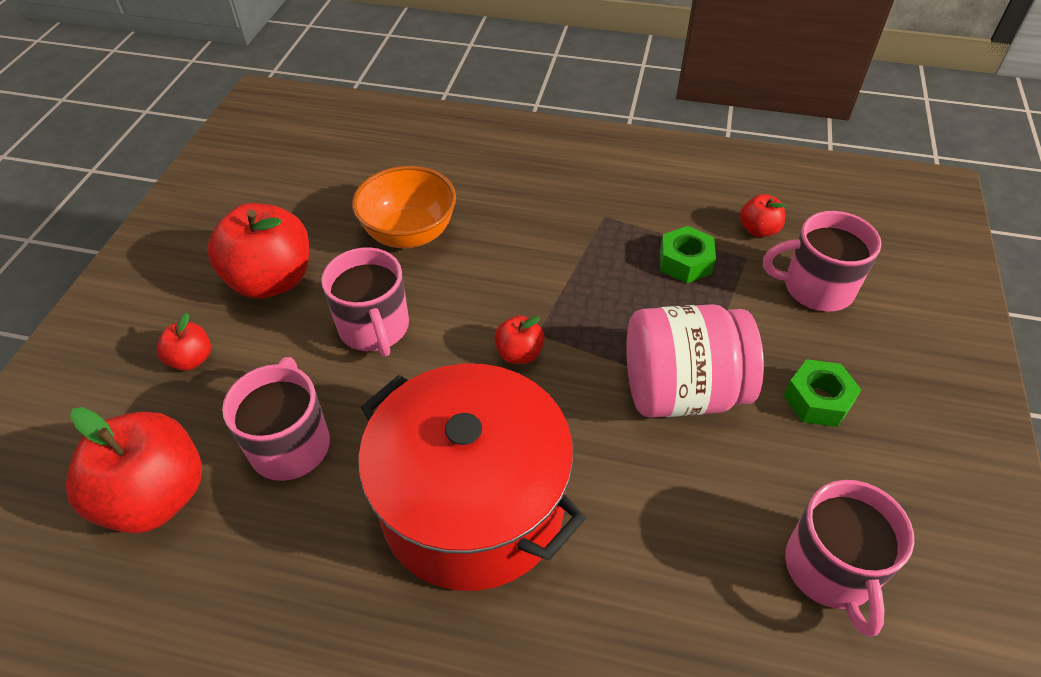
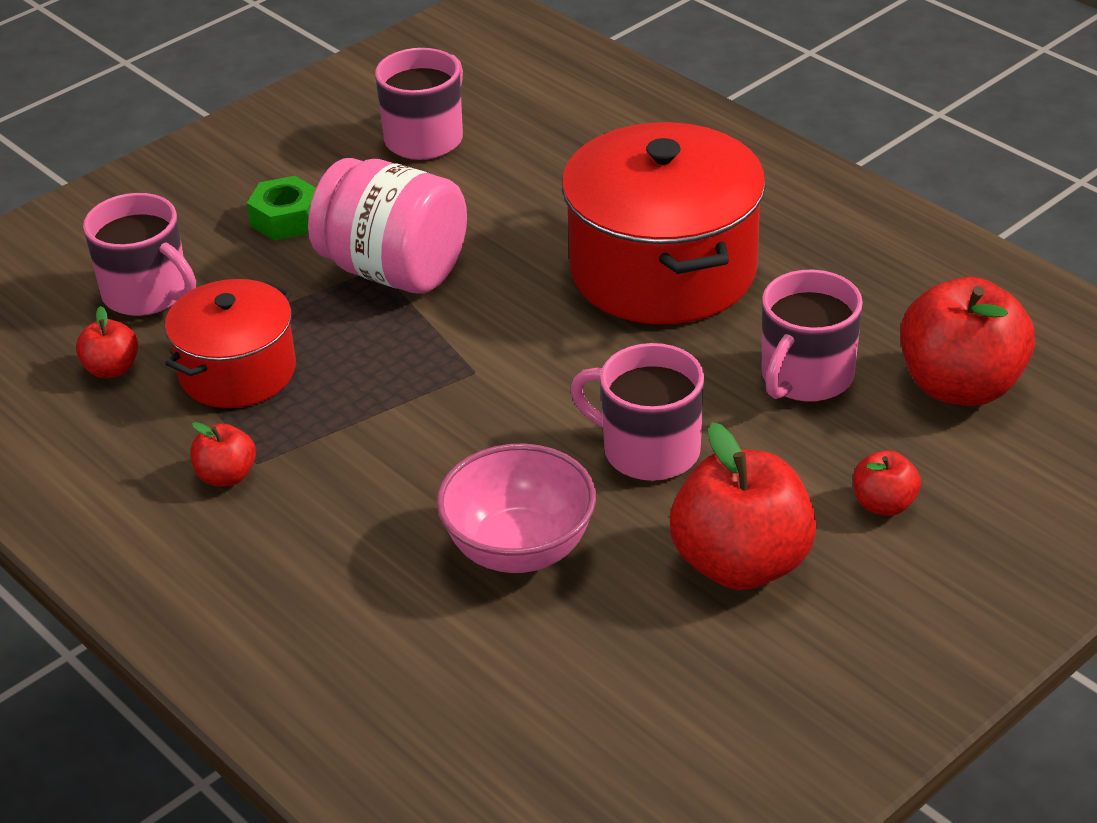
camera: 145 degrees left, 10 degrees down
pink mug [321,247,409,357] -> pink mug turned 75 degrees counterclockwise [570,343,704,481]
orange bowl [352,166,456,248] -> pink bowl [436,444,596,573]
red apple [494,316,545,364] -> red apple moved to [190,422,256,486]
green nut [660,226,716,283] -> red pot [165,279,296,408]

